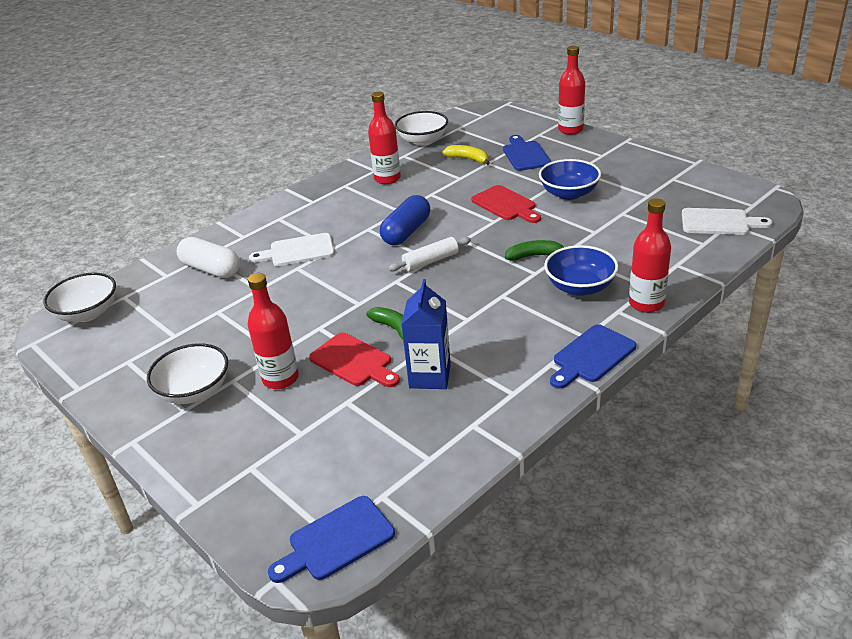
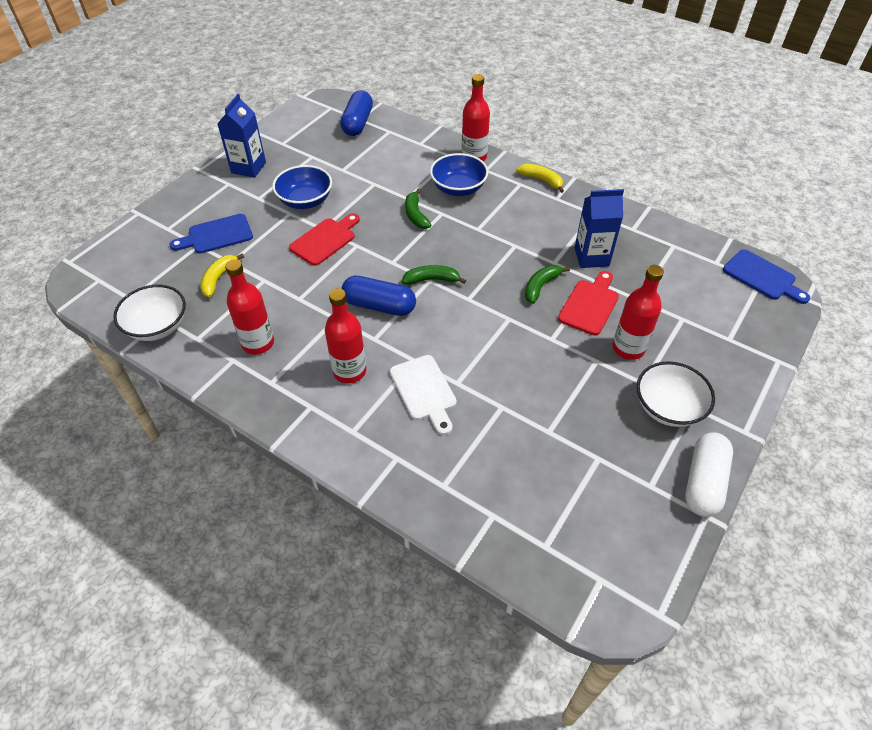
camera: 105 degrees left, 15 degrees up
white bowl [43,272,116,322] -> none
white capsule [177,237,240,278] -> white capsule moved to [685,432,733,517]
white rolling pin [388,237,471,272] -> green banana [402,265,466,285]
blue cutting board [550,324,636,389] -> yellow banana [516,164,564,193]
red bottle [558,46,585,135] -> red bottle moved to [325,288,366,384]
white cutting board [682,208,772,235] -> blue capsule [340,90,373,136]
none -> blue carton [217,94,266,178]

